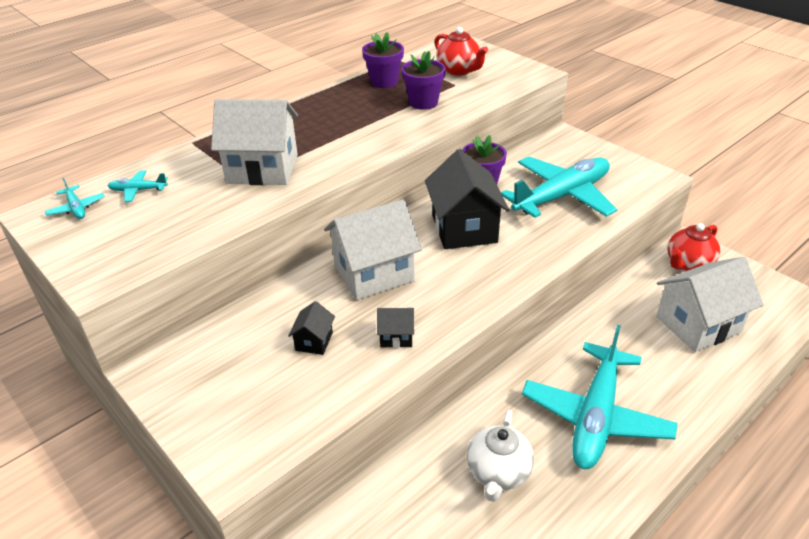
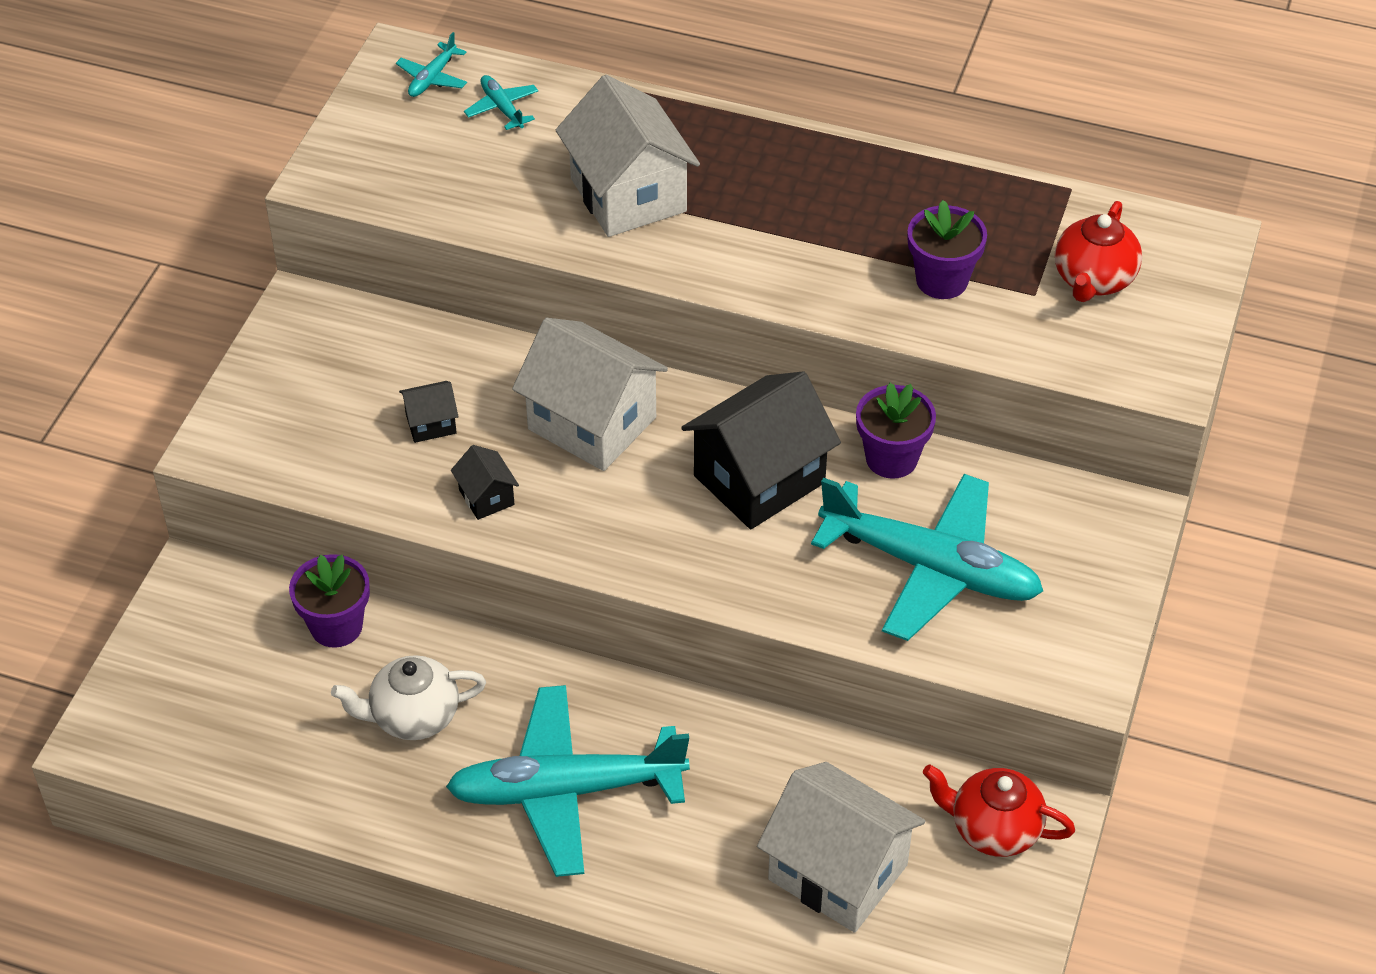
camera: 60 degrees right, 10 degrees up
purple flower pot [362,32,404,88] -> purple flower pot moved to [289,554,370,648]

